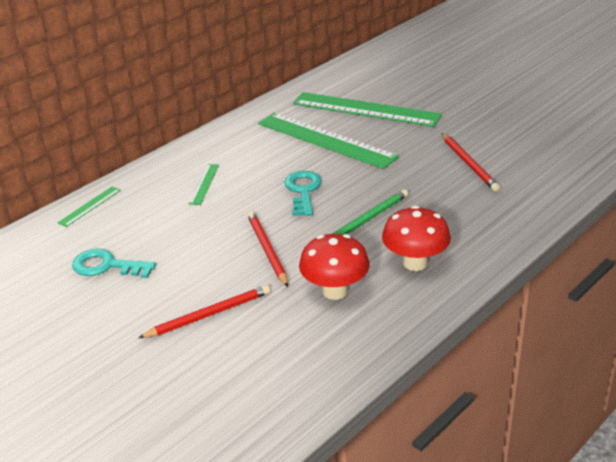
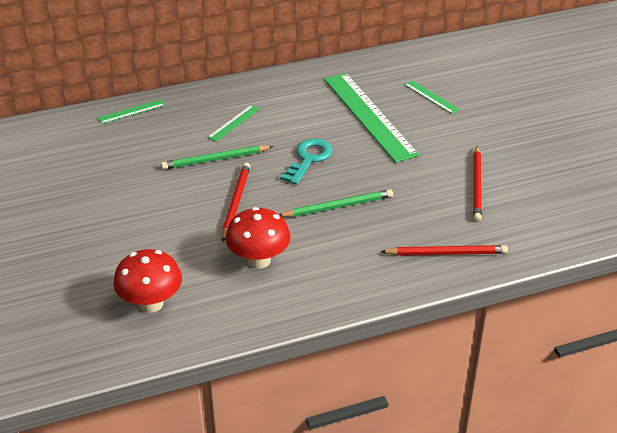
camera: 25 degrees right, 5 degrees up
turquoise key [72,249,156,278] -> none
red pencil [138,285,270,338] -> red pencil moved to [380,245,508,256]
green ruler [293,92,442,127] -> green ruler [404,81,460,114], size x0.44
red mushroom [382,206,451,271] -> red mushroom moved to [113,249,182,313]
none -> green pencil [161,145,273,170]

